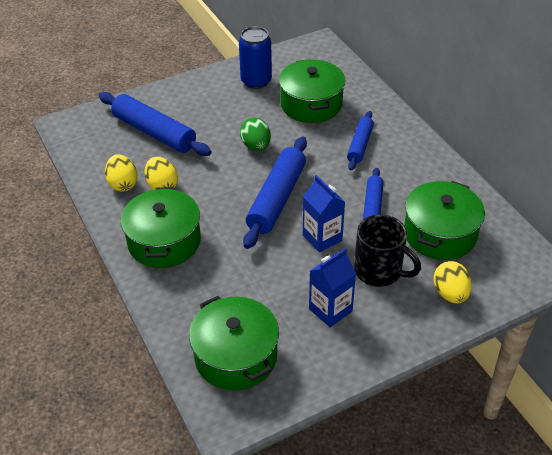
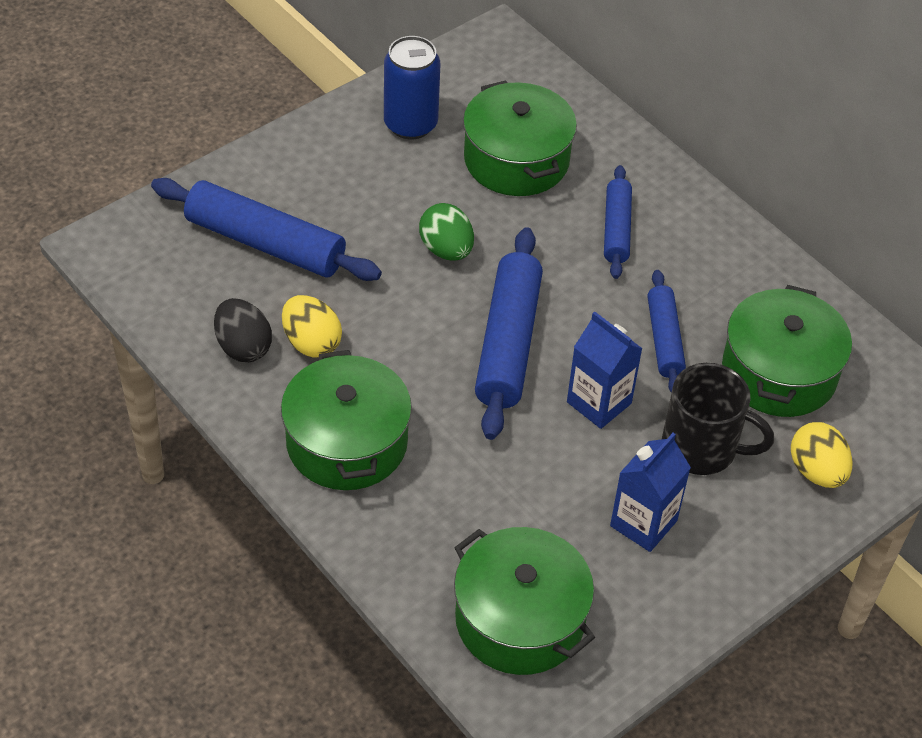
camera: 15 degrees left, 5 degrees up
yellow egg [105,154,138,192] -> black egg [214,298,272,362]

